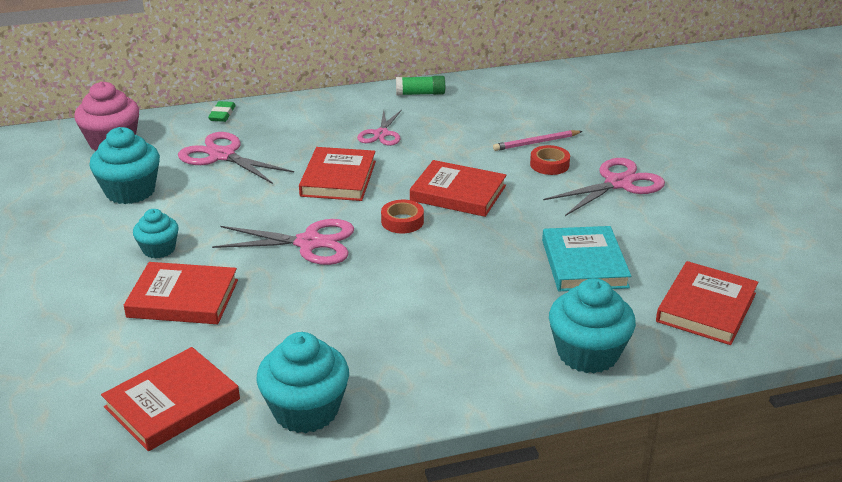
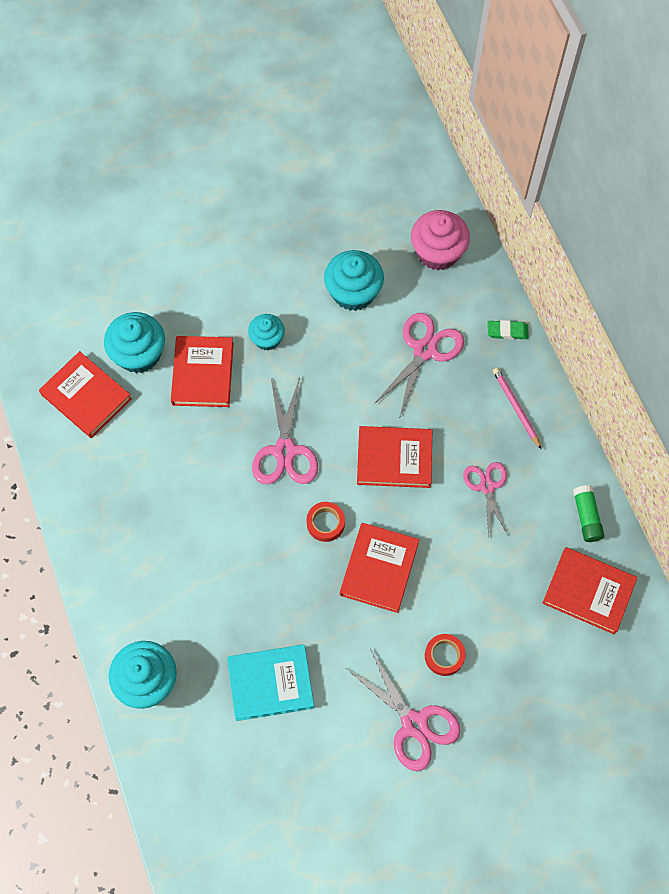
camera: 85 degrees right, 35 degrees up
turquoise cupcake [256,332,349,433] -> turquoise cupcake moved to [104,312,165,373]
pink scissors [357,110,402,146] -> pink scissors turned 75 degrees clockwise [463,462,508,538]
pink pencil [493,130,583,151] -> pink pencil moved to [493,368,542,450]
red book [656,261,759,345] -> red book moved to [543,547,637,634]

